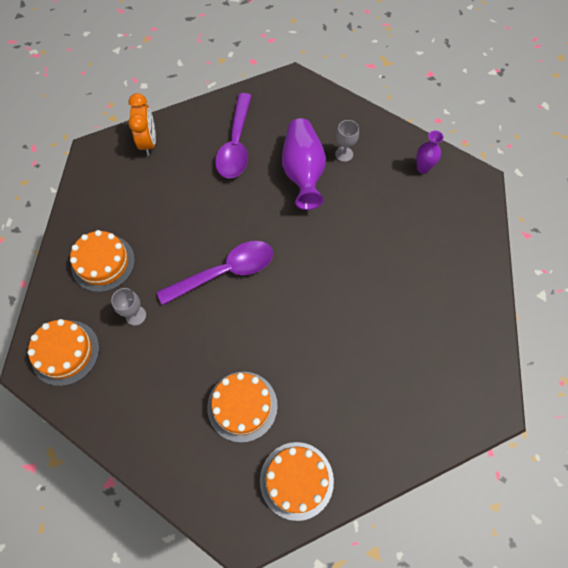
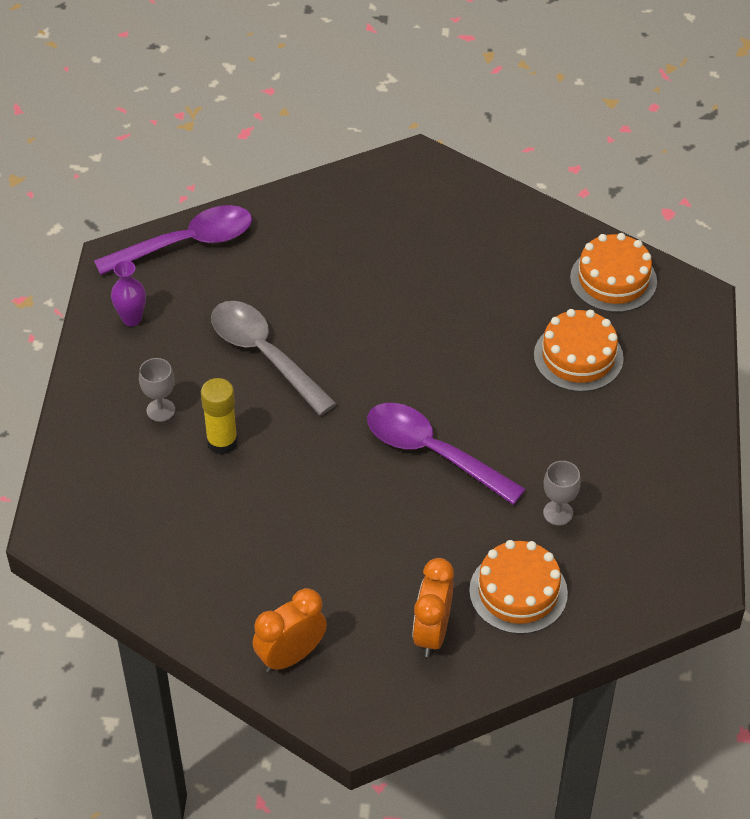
camera: 120 degrees left, 15 degrees down
orange cake [28,319,99,386] -> none
purple spoon [215,93,252,178] -> purple spoon moved to [94,205,252,275]
purple vase [282,118,326,210] -> yellow glue stick [201,378,238,455]
none -> grey spoon [211,301,337,416]
none -> orange clock [413,558,454,657]

